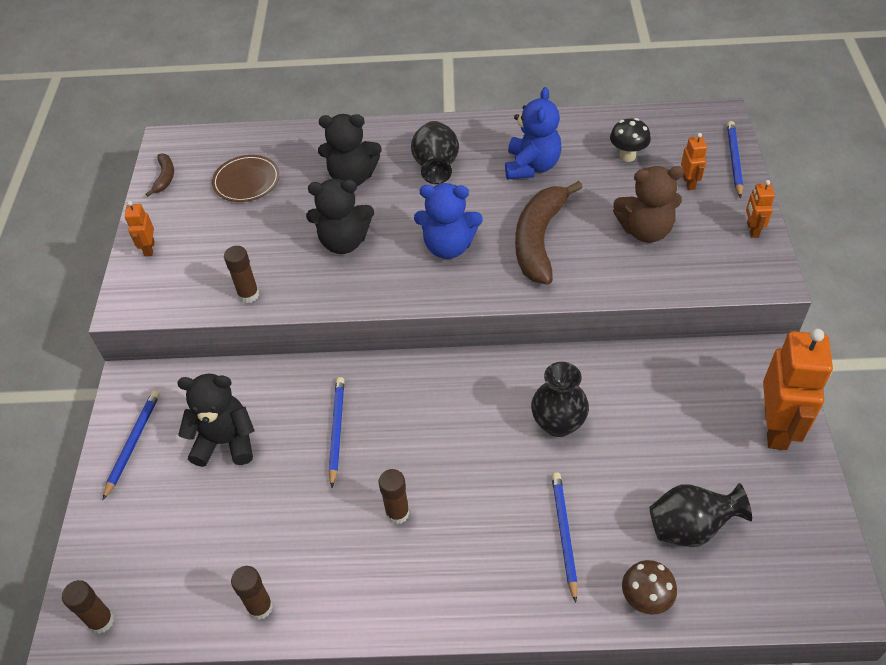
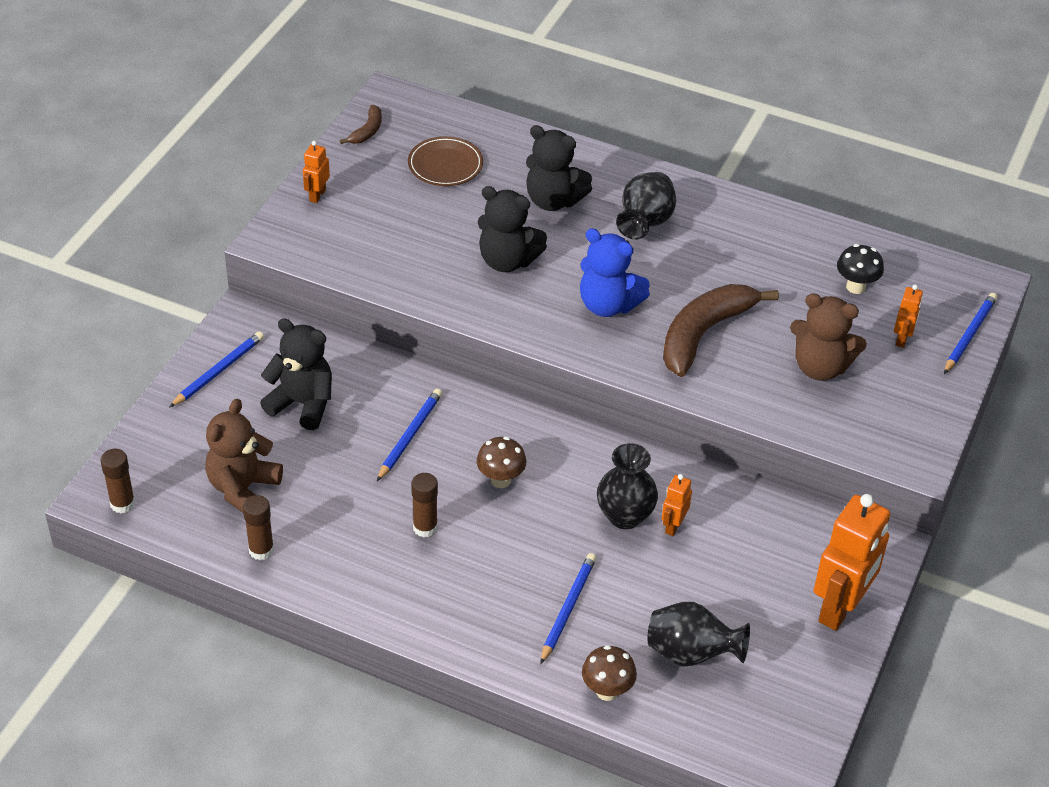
camera: 20 degrees right, 5 degrees down
brown glue stick [224,246,259,303] -> none
blue teddy bear [505,87,562,180] -> none
orange robot [746,180,775,238] -> orange robot moved to [662,474,692,536]
none -> brown teddy bear [205,399,283,513]
none -> brown mushroom [476,436,527,488]

